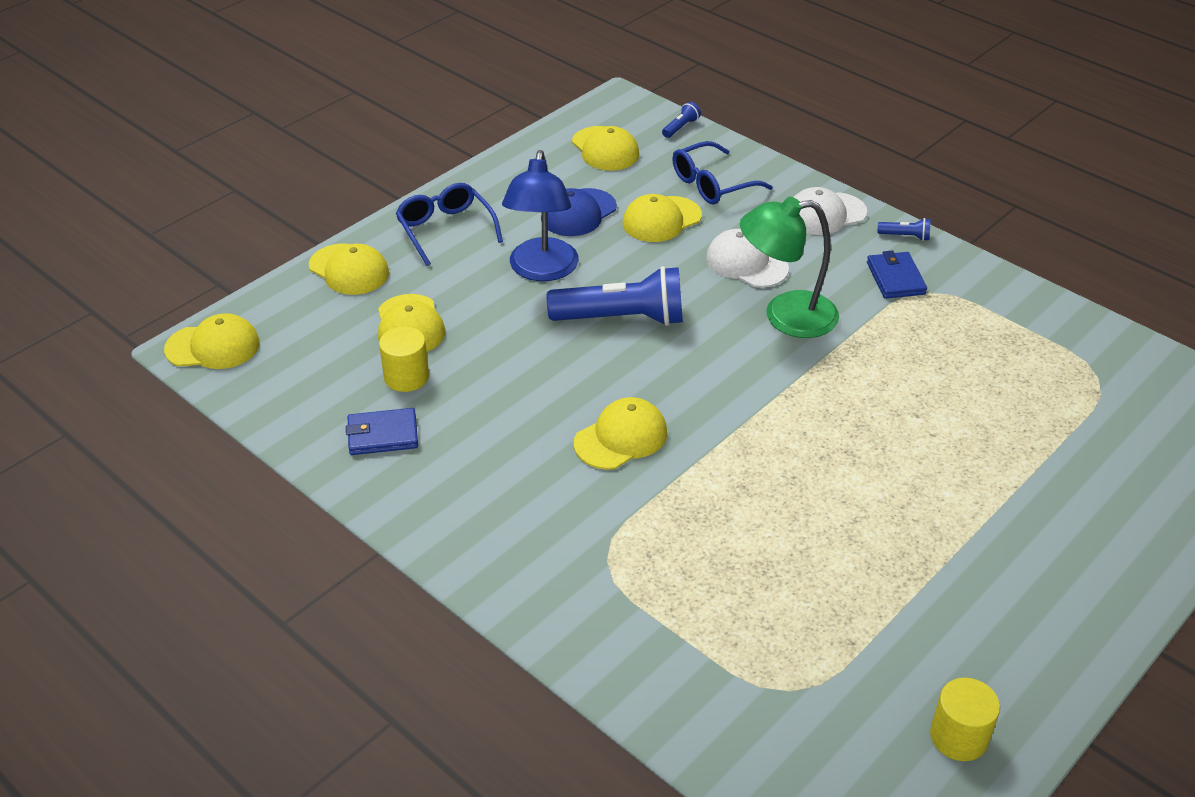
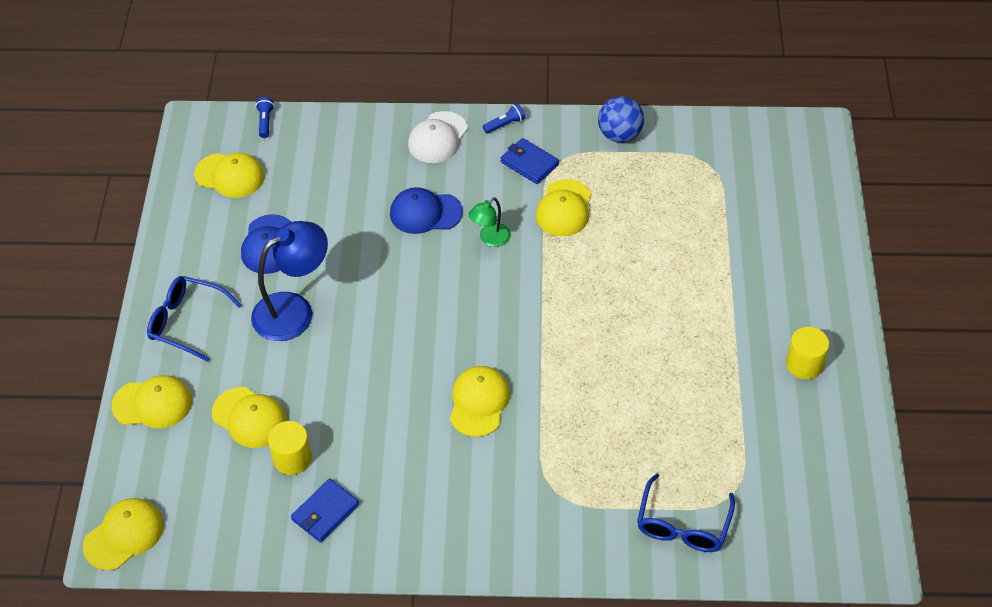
camera: 40 degrees left, 10 degrees up
blue lamp [502,150,579,281] -> blue lamp turned 90 degrees counterclockwise [251,221,328,341]
blue flashlight [547,266,683,326] -> none
yellow cap [623,194,702,242] -> yellow cap moved to [536,179,591,236]
blue glasses [672,141,773,205] -> blue glasses moved to [637,473,735,552]
white cap [706,229,789,288] -> blue cap [390,187,463,234]
green lamp [740,197,839,338] -> green lamp [468,197,511,247], size x0.52
yellow cylinder [930,678,1000,761] -> yellow cylinder moved to [786,327,829,379]
none -> blue ball [598,96,644,143]

